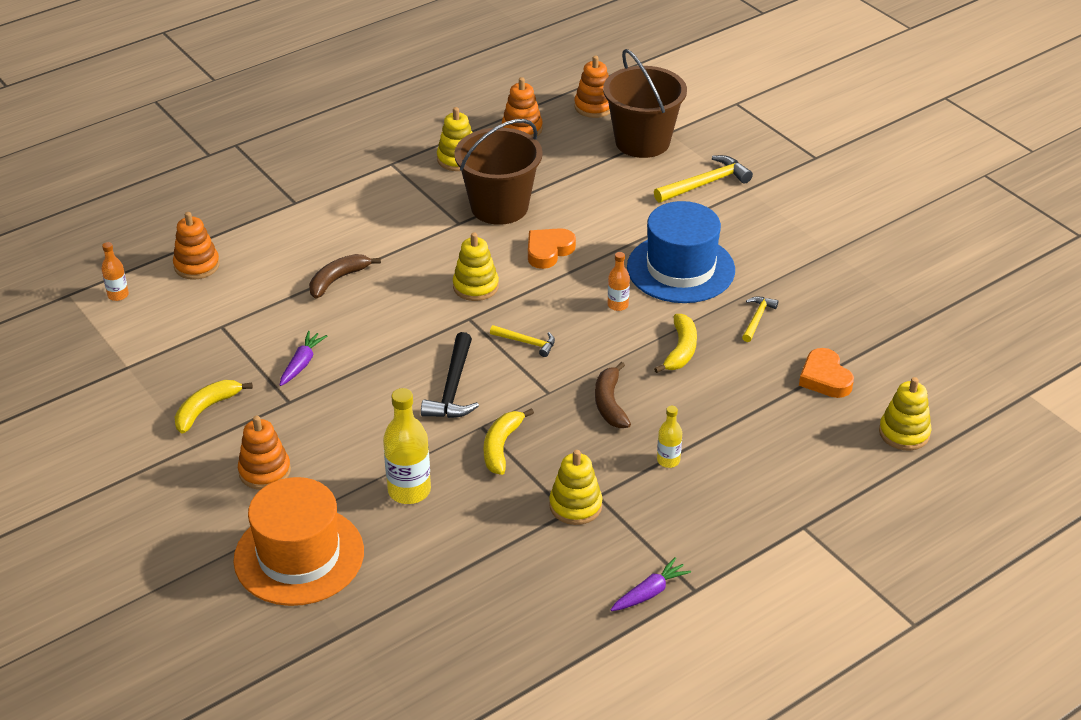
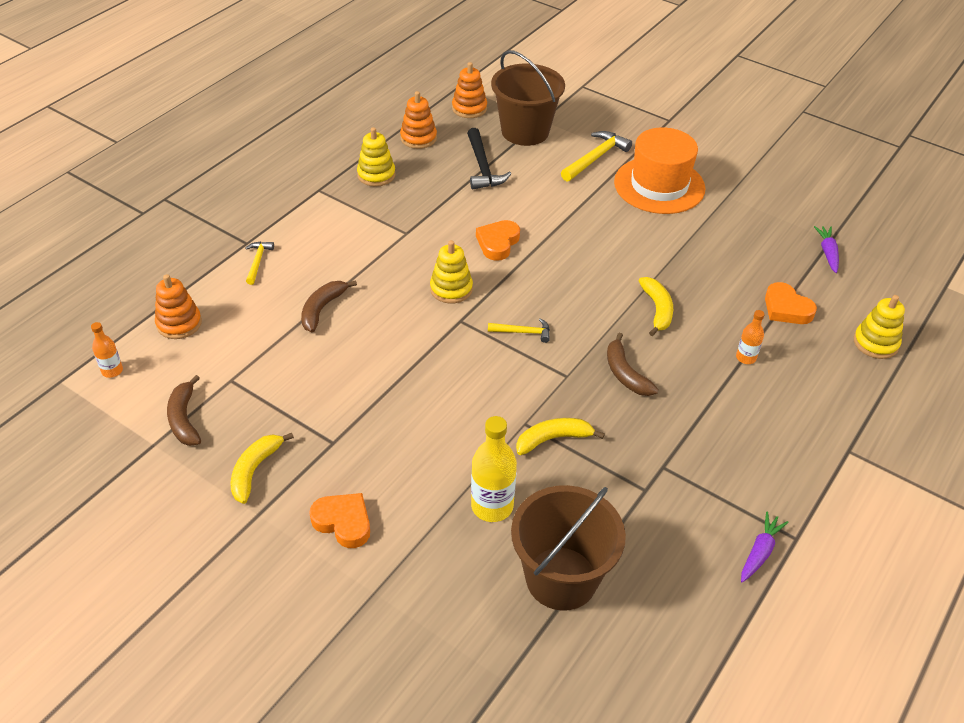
camera: 20 degrees left, 5 degrees up
orange hat [233,477,364,606] -> orange hat moved to [614,127,705,214]
orange stacking toy [238,416,291,490] -> orange heart [309,493,370,548]
purple carrot [280,331,327,386] -> purple carrot moved to [814,226,839,273]
black hammer [421,332,479,418] -> black hammer moved to [467,128,511,189]
brown bucket [454,119,543,225] -> brown bucket moved to [511,485,626,611]
yellow banana [484,408,534,475] -> yellow banana turned 75 degrees clockwise [516,418,605,455]
yellow stacking toy [549,450,603,525] -> none
orange bottle [608,252,630,311] -> orange bottle moved to [736,310,765,364]
blue hat [627,201,735,303] -> none
yellow bottle [657,406,682,468] -> none
yellow hammer [742,297,778,342] -> yellow hammer moved to [245,242,274,285]
none -> brown banana [167,375,201,446]

